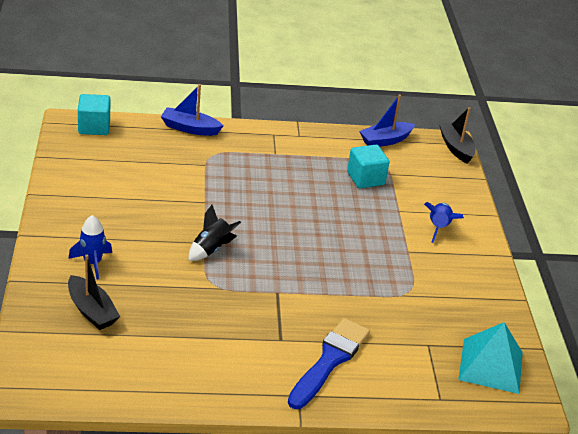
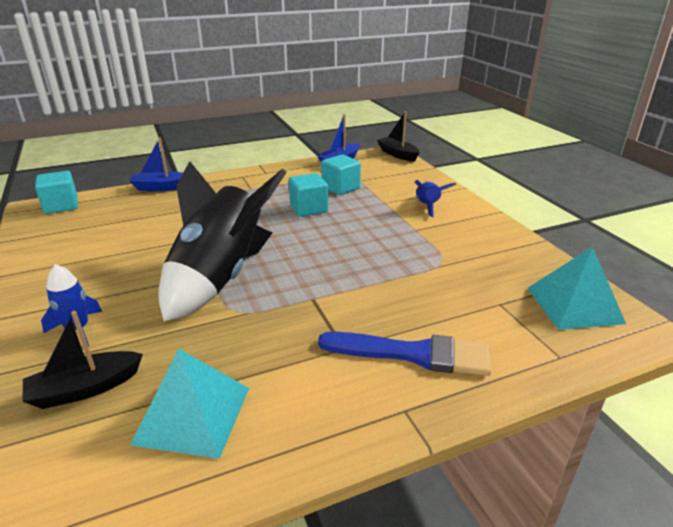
camera: 15 degrees left, 5 degrees down
black boat [68,255,120,330] -> black boat turned 120 degrees clockwise [23,311,143,409]
black rocket [189,205,241,261] -> black rocket [158,161,287,321], size x2.36
blue brush [288,318,370,409] -> blue brush turned 90 degrees clockwise [318,332,491,376]
none -> turquoise pyramid [130,348,249,459]
none -> turquoise cube [289,173,328,217]

